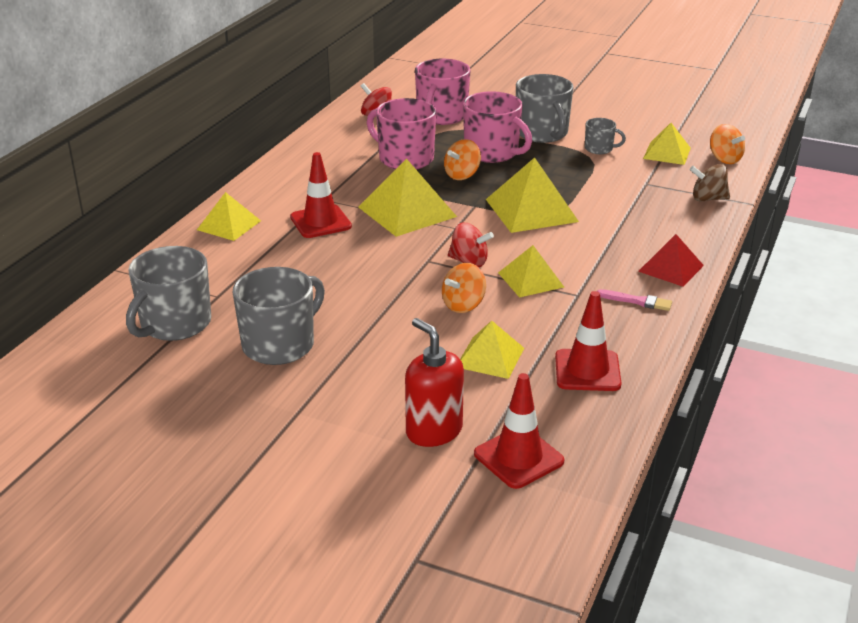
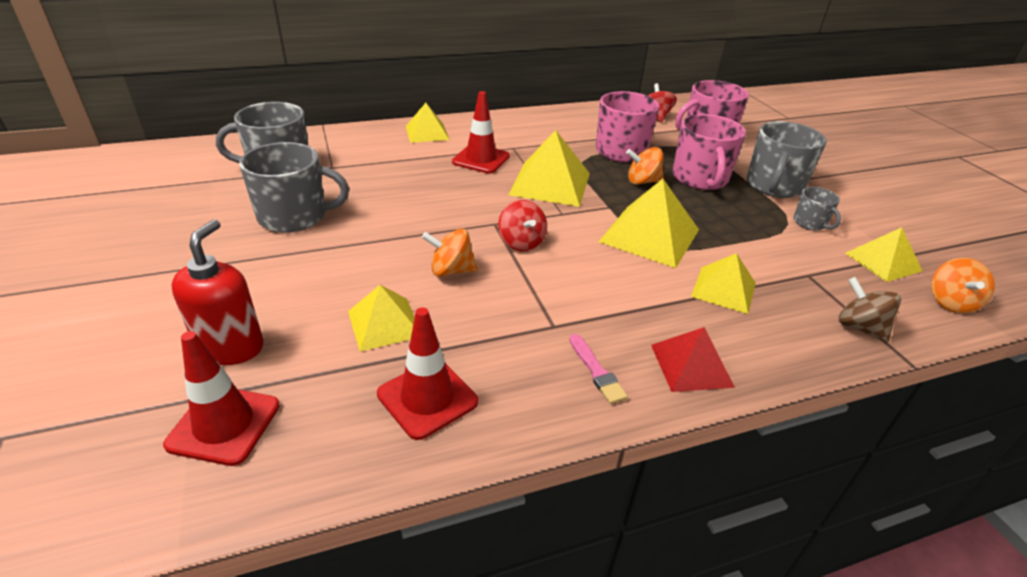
camera: 45 degrees right, 5 degrees up
yellow pyramid [498,245,564,298] -> yellow pyramid moved to [691,253,756,314]

